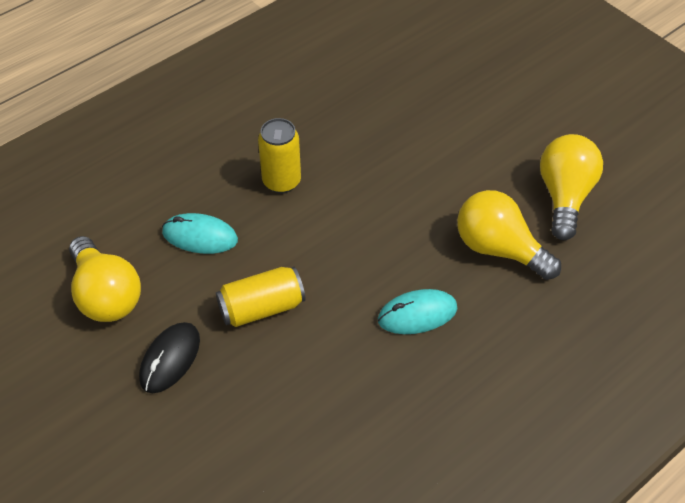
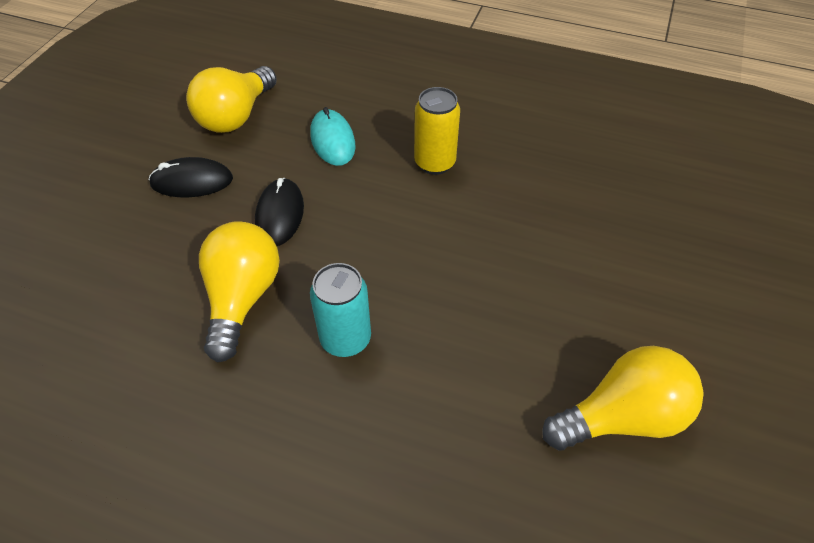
camera: 60 degrees right, 0 degrees up
yellow can [216,267,305,327] -> black mouse [255,178,304,246]
turquoise mouse [378,289,457,334] -> turquoise can [310,263,371,357]
yellow light bulb [457,190,561,280] -> yellow light bulb moved to [199,221,280,362]

